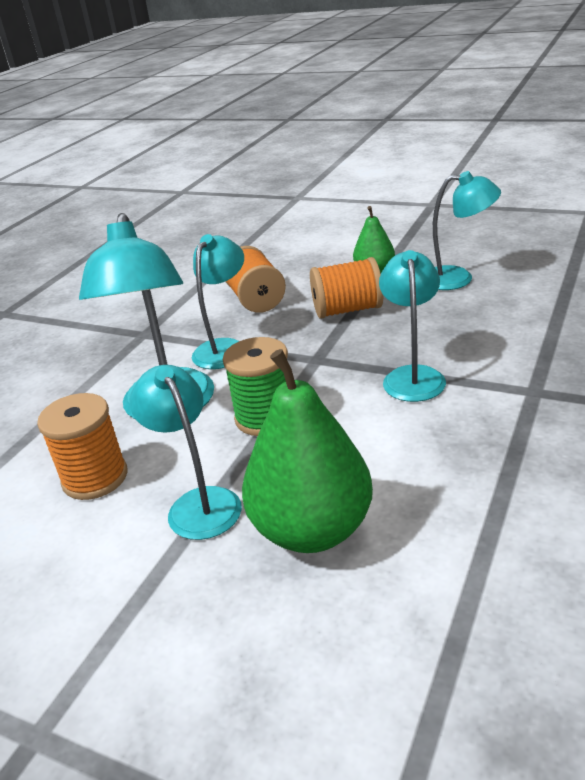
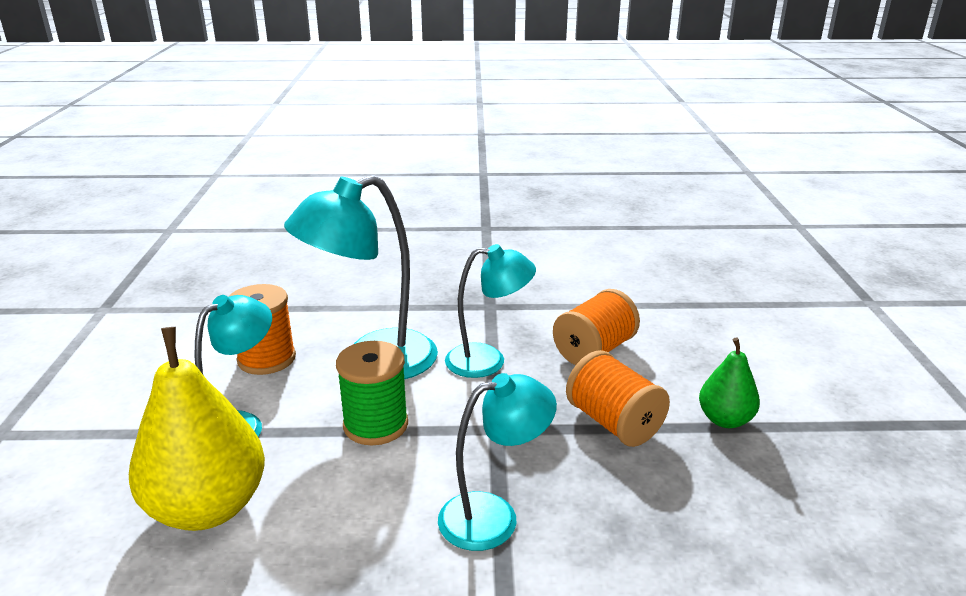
camera: 60 degrees right, 5 degrees down
green pear [242,349,373,553] -> yellow pear [129,327,265,531]
turquoise lamp [433,171,501,290] -> none

